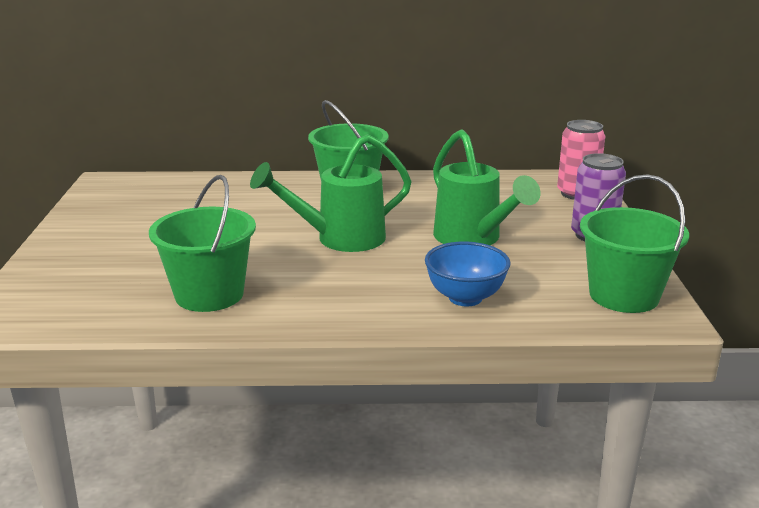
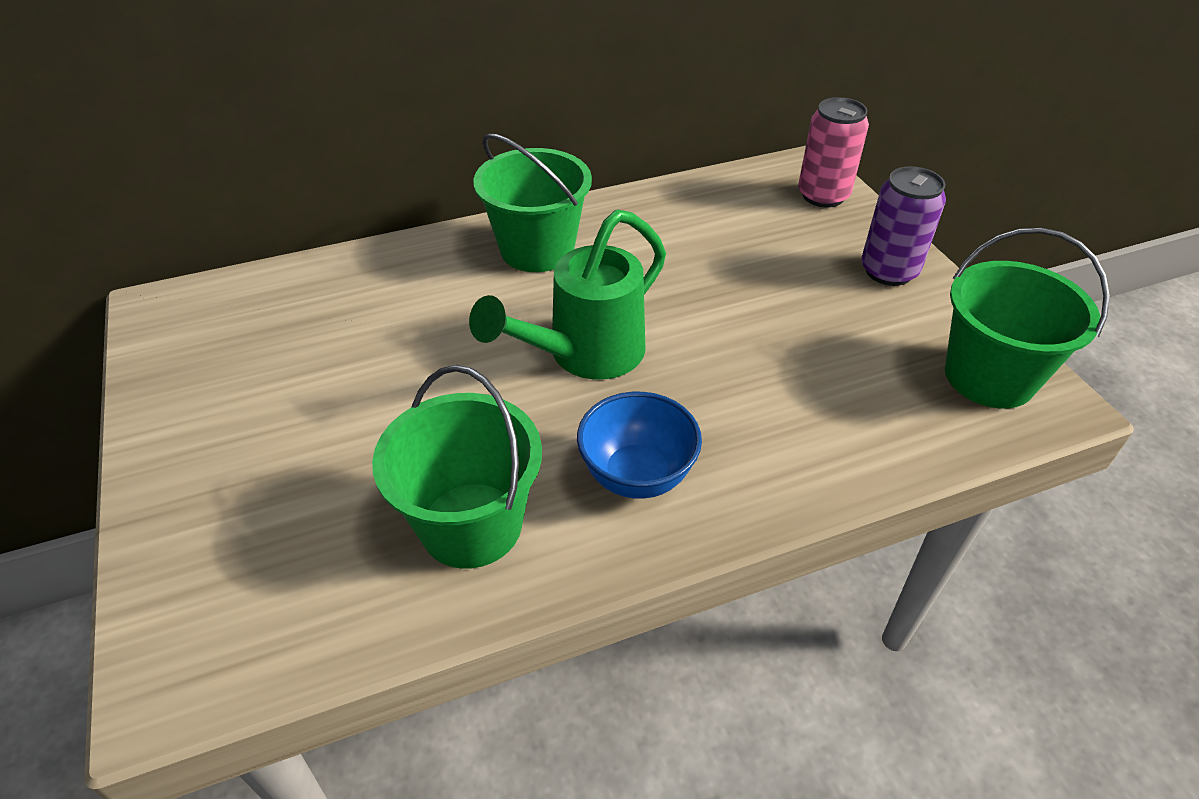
camera: 20 degrees left, 20 degrees up
blue bowl [425,241,510,306] -> blue bowl moved to [577,392,702,499]
green watering can [433,129,541,245] -> none

